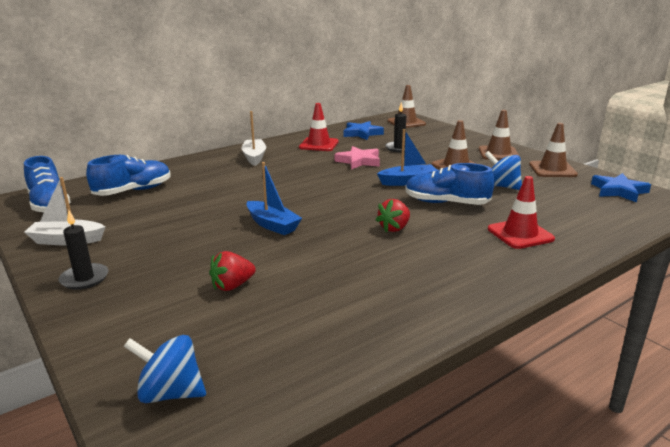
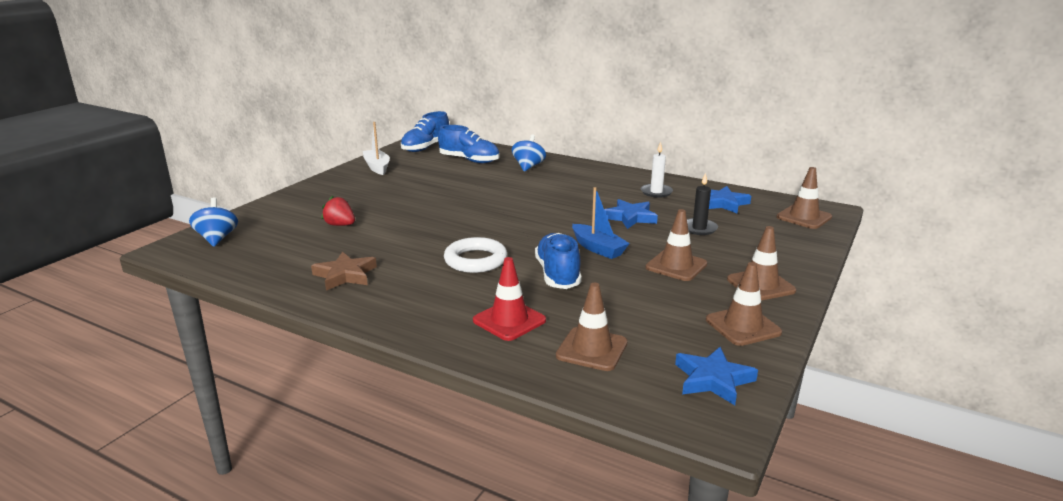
camera: 65 degrees right, 0 degrees up
black candle [58,210,108,290] -> none
white boat [241,111,266,166] -> none
blue boat [246,162,302,235] -> none
red traffic cone [299,103,339,151] -> white candle [641,142,673,198]
pink star [335,146,380,170] -> blue star [605,199,658,229]
red strawberry [376,199,410,232] -> white ring [444,237,507,273]
blue spinning top [484,151,522,190] -> blue spinning top moved to [512,134,546,172]
none -> brown star [311,252,377,291]
none -> brown traffic cone [556,283,628,371]

